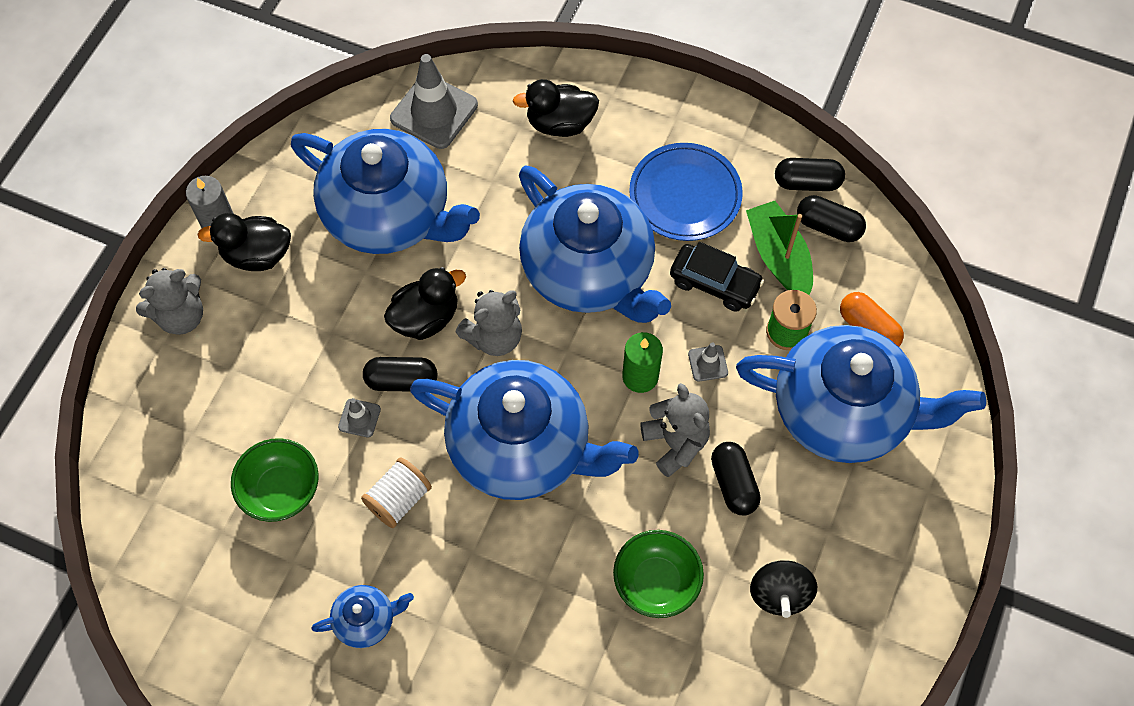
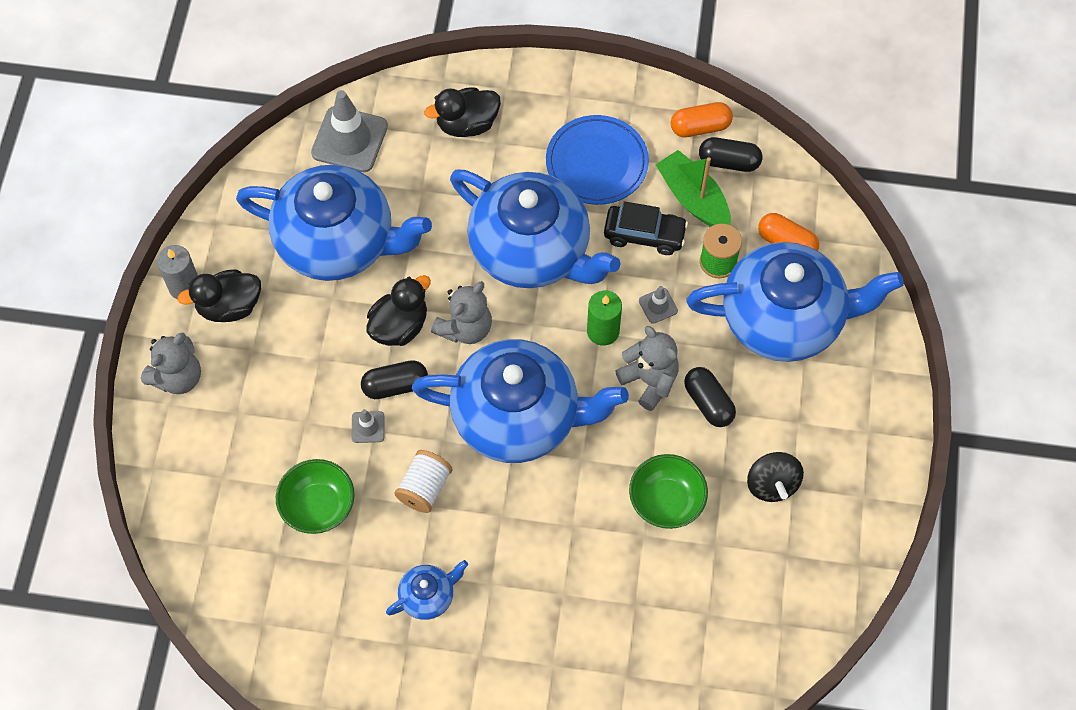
camera: 15 degrees left, 0 degrees up
black capsule [775,158,845,191] -> orange capsule [671,102,733,137]

